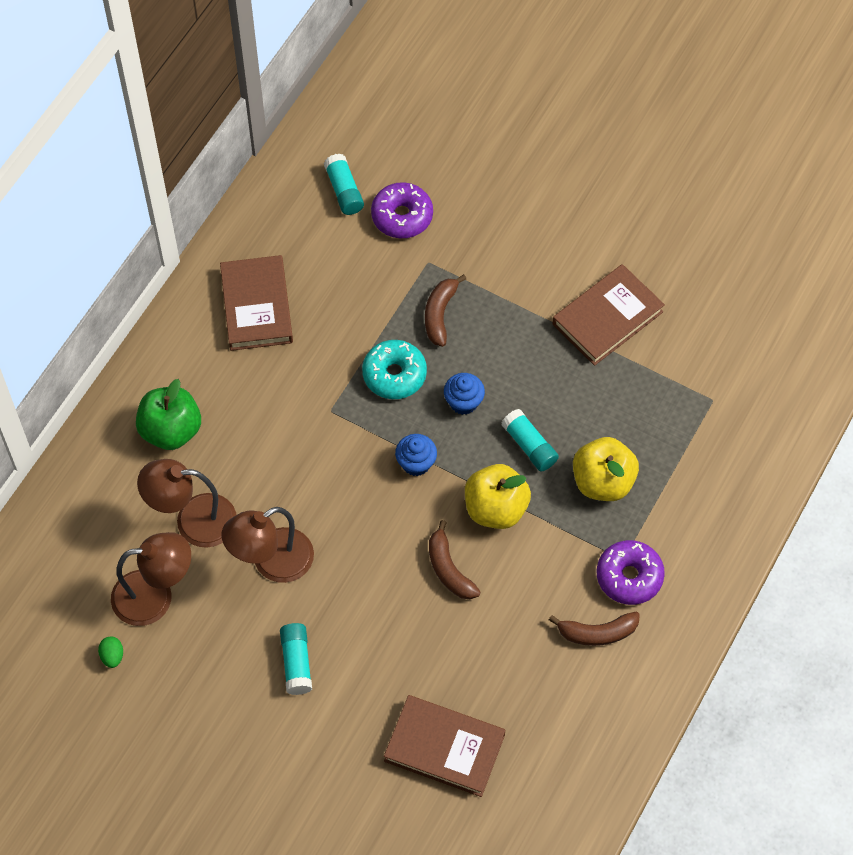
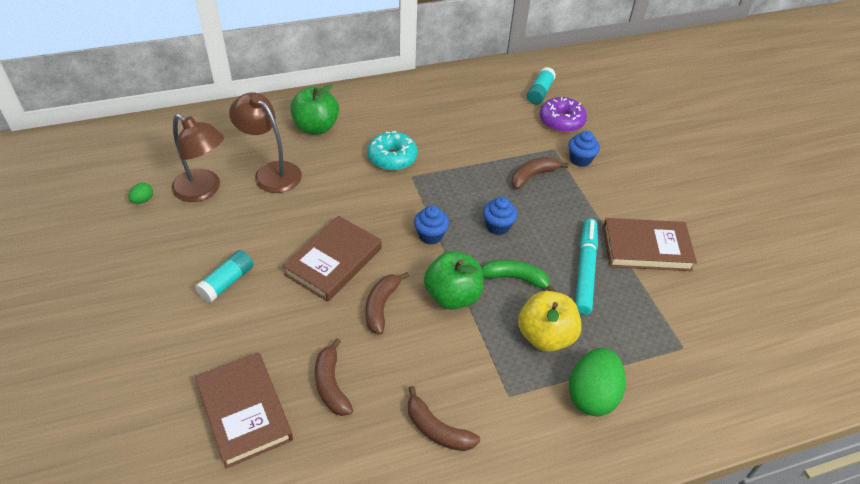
camera: 40 degrees right, 15 degrees down
brown book [220,255,293,351] -> brown book moved to [283,216,382,302]
brown lamp [221,507,314,583] -> none
turquoise donut [362,340,427,399] -> turquoise donut moved to [367,131,418,171]
yellow apple [465,464,531,529] -> green apple [424,251,483,310]
turquoise glue stick [501,409,559,472] -> green banana [482,260,556,292]
purple donut [597,540,665,605] -> none
none -> brown banana [315,338,353,416]
none -> blue cupcake [568,131,600,167]
none -> green egg [569,348,626,416]
none -> turquoise marker [575,219,598,315]

